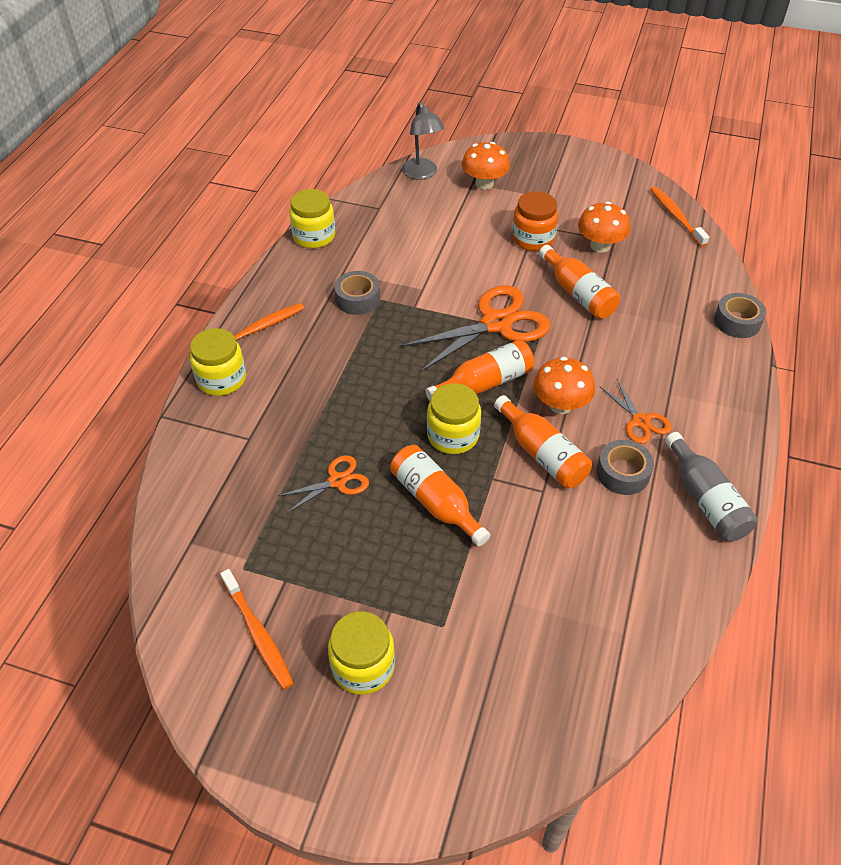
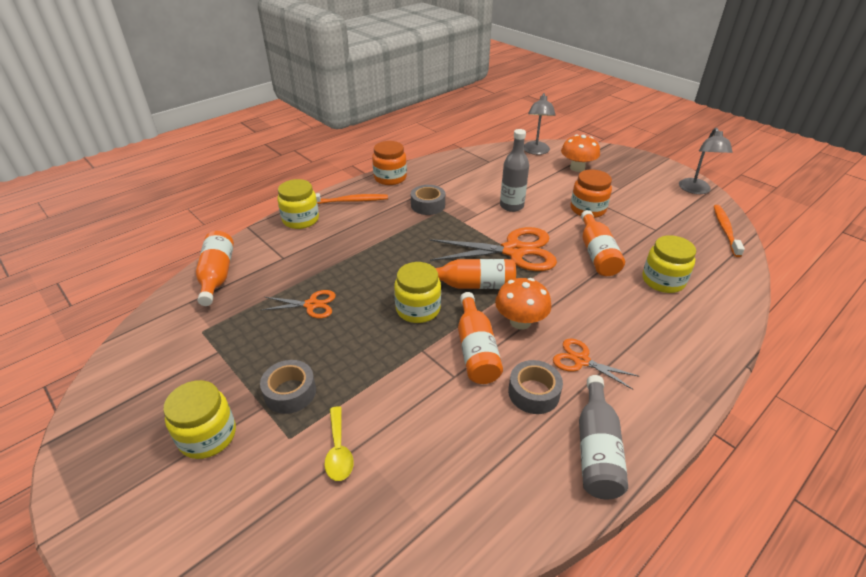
camera: 30 degrees right, 10 degrees down
orange toothbrush [220,569,294,690] -> none
yellow jar [289,189,335,249] -> yellow jar moved to [642,235,696,293]
orange bottle [390,445,490,546] -> orange bottle moved to [196,231,234,306]
orange mushroom [578,202,630,253] -> none
orange scissors [599,379,671,444] -> orange scissors turned 120 degrees clockwise [553,339,638,390]
grey tape [714,293,766,338] -> grey tape moved to [260,360,316,414]
none -> yellow spoon [324,406,354,481]
none -> orange jar [372,141,407,185]
none -> grey bottle [500,129,529,212]
none -> grey lamp [679,128,733,194]

